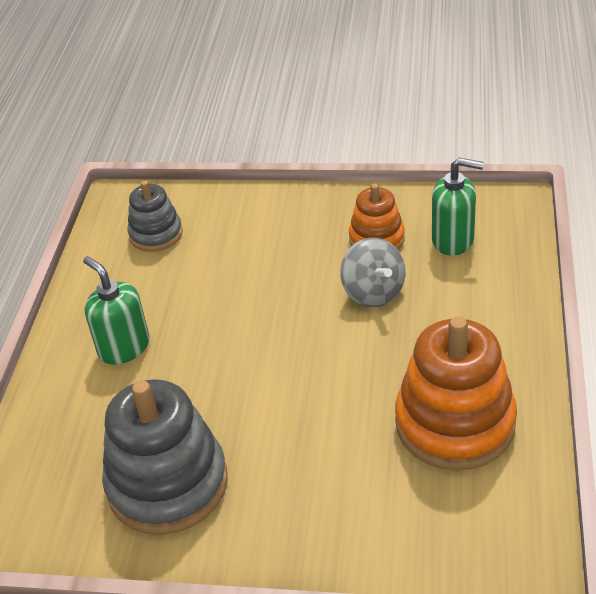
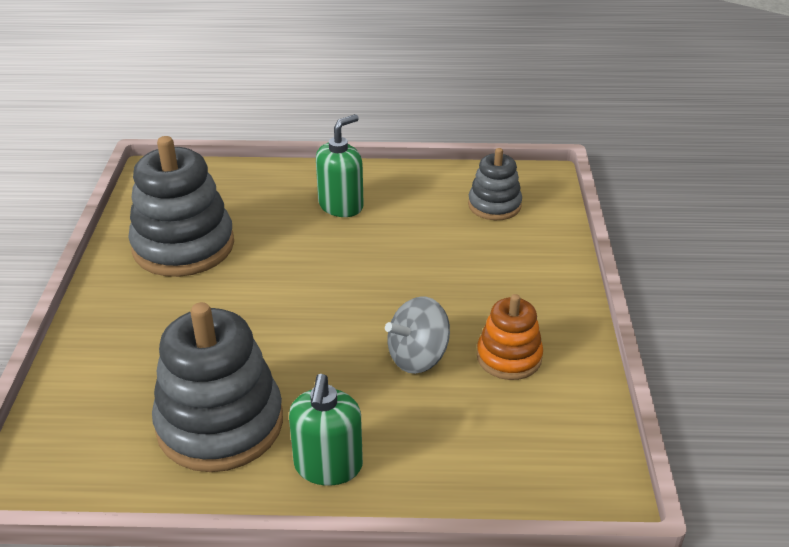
camera: 80 degrees right, 5 degrees down
orange stacking toy [395,317,517,471] -> grey stacking toy [152,302,283,472]
green soap dispenser [432,158,484,256] -> green soap dispenser moved to [289,374,363,486]

